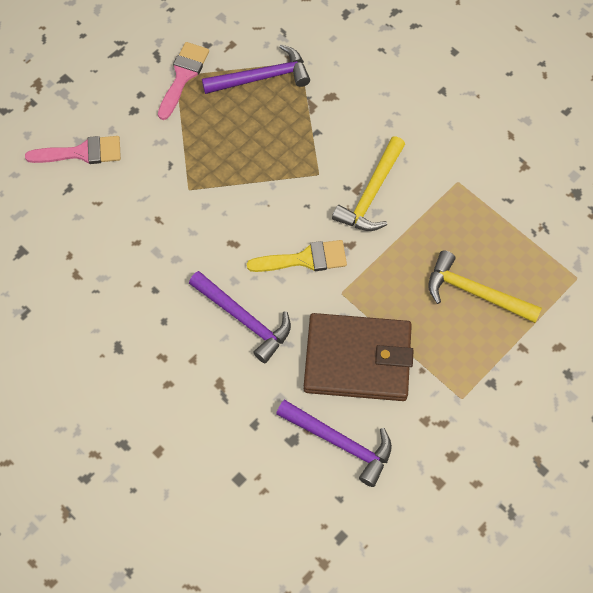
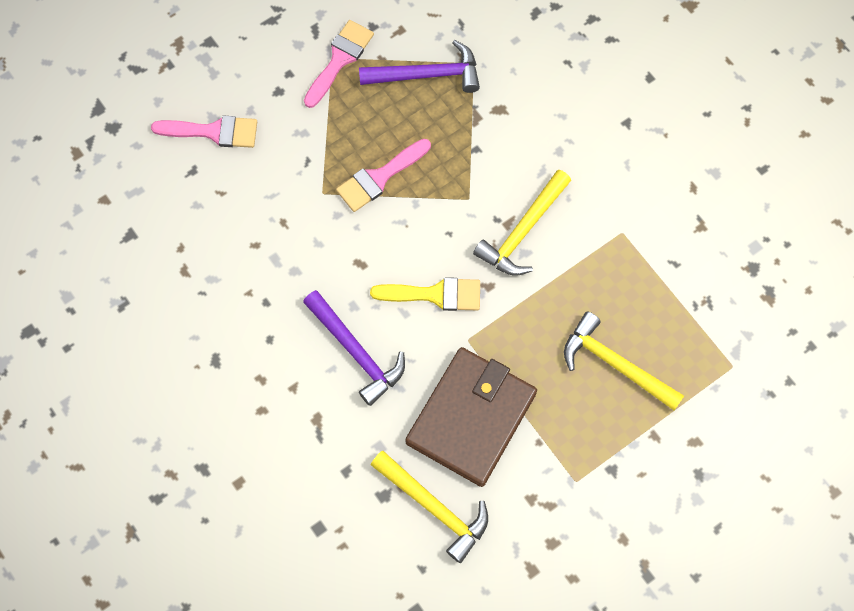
camera: 10 degrees right, 5 degrees up
purple hammer [276,400,392,487] -> yellow hammer [371,451,488,563]
brown wallet [304,313,414,401] -> brown wallet turned 75 degrees counterclockwise [405,347,537,487]
none -> pink brush [336,139,431,212]

